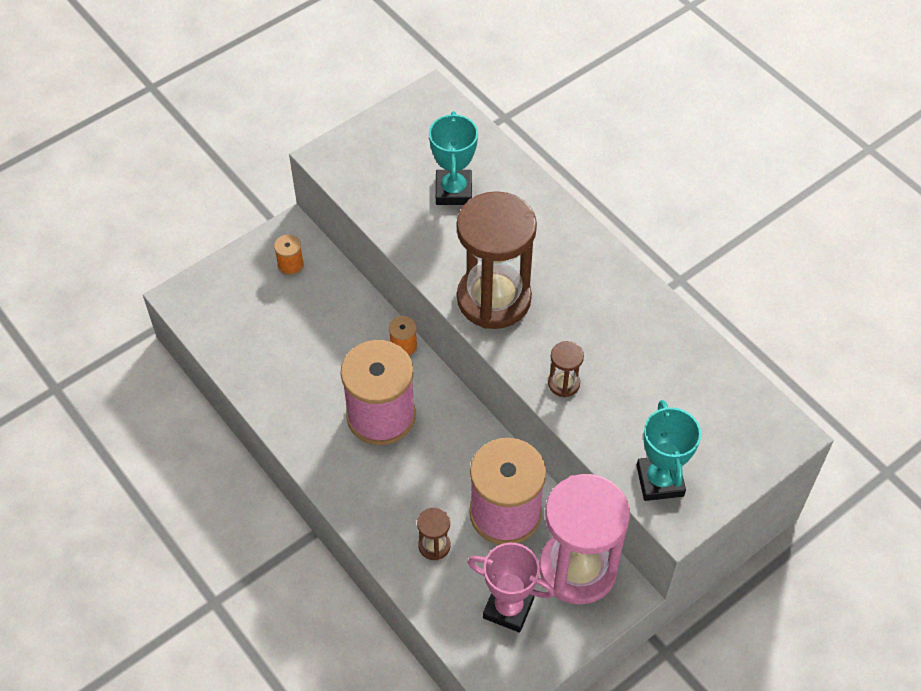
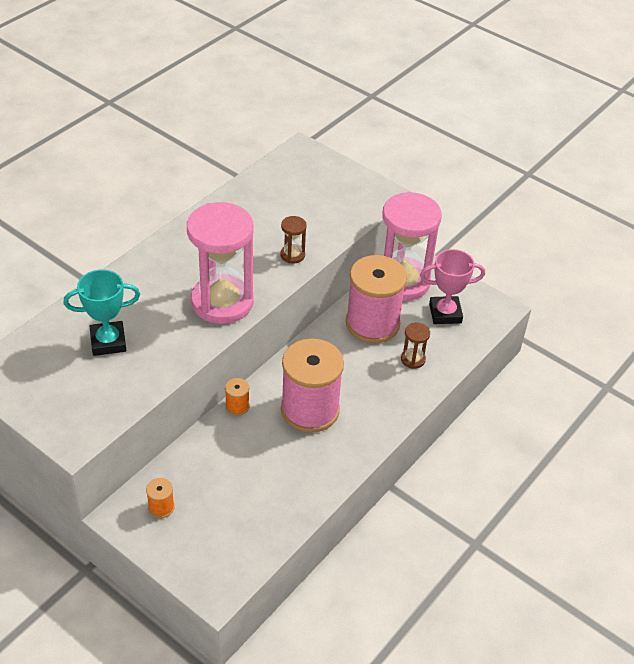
camera: 105 degrees left, 10 degrees down
brown hourglass [457,191,537,329] -> pink hourglass [187,202,254,324]
pink trophy [468,543,555,633] -> pink trophy turned 75 degrees clockwise [420,249,485,324]
turquoise trophy [637,400,701,501] -> none

